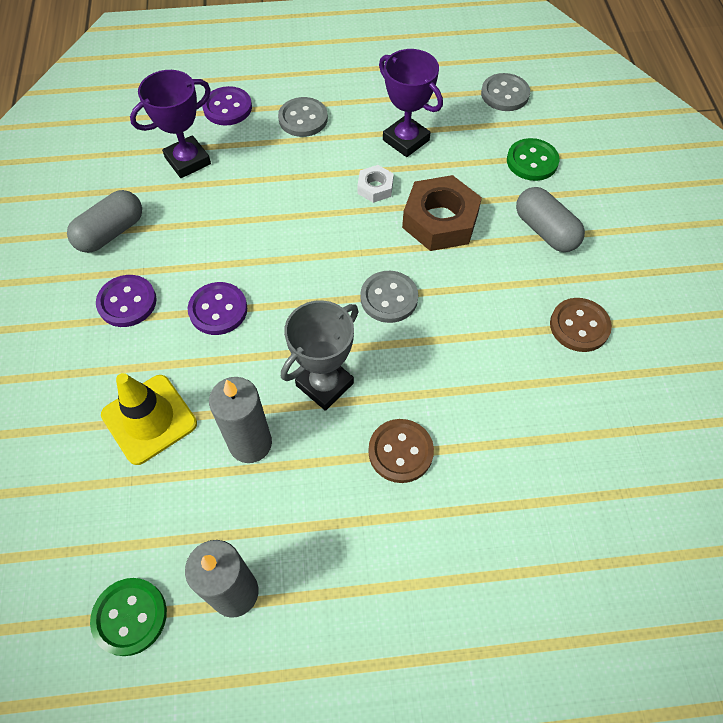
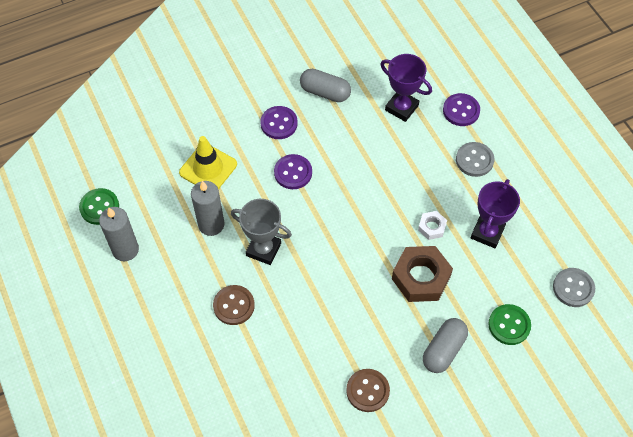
camera: 70 degrees right, 0 degrees up
grey button [360,271,418,323] -> none

